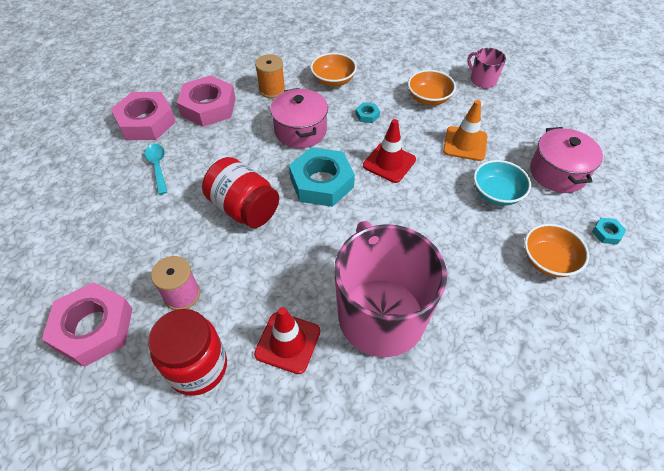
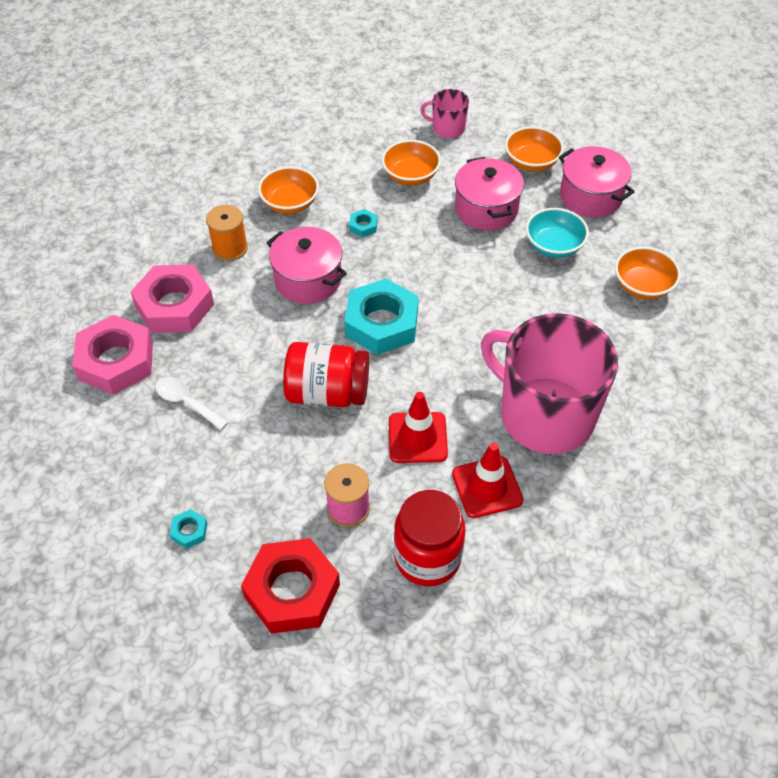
camera: 35 degrees left, 0 degrees up
pink nut [42,282,132,367] -> red nut [241,538,340,634]
turquoise spoon [145,144,167,195] -> white spoon [155,377,228,430]
red traffic cone [363,119,416,183] -> red traffic cone moved to [389,392,448,463]
orange traffic cone [443,100,487,161] -> pink pot [455,157,524,230]
turquoise nut [592,218,626,244] -> turquoise nut moved to [169,509,208,549]
none -> orange bowl [505,126,564,171]

